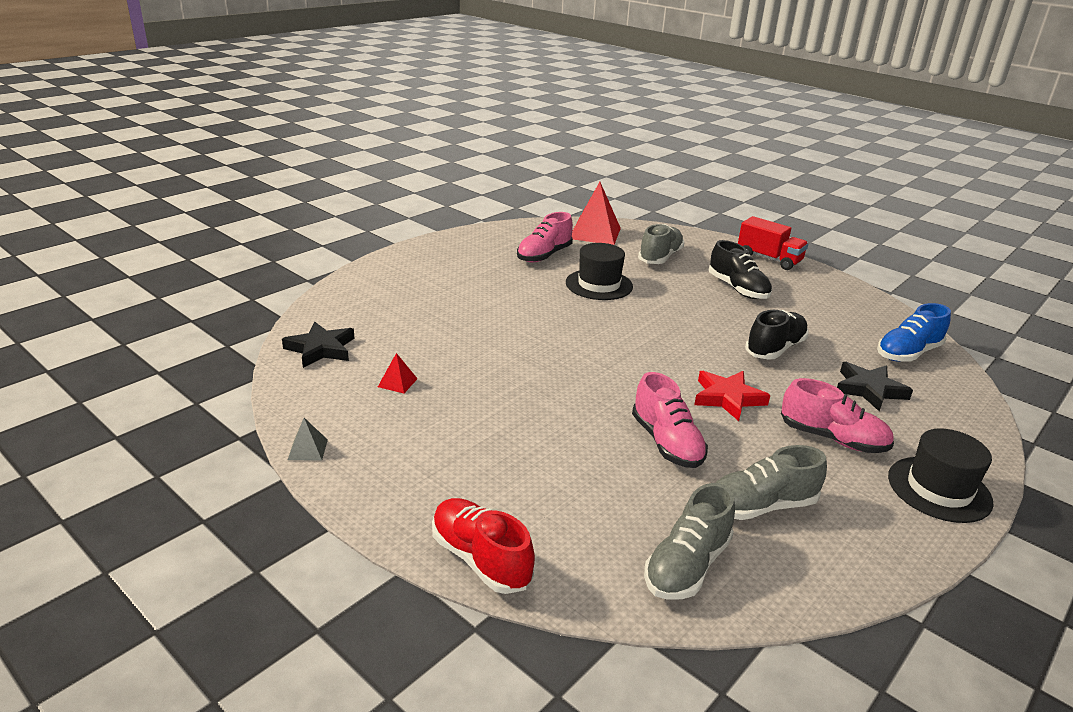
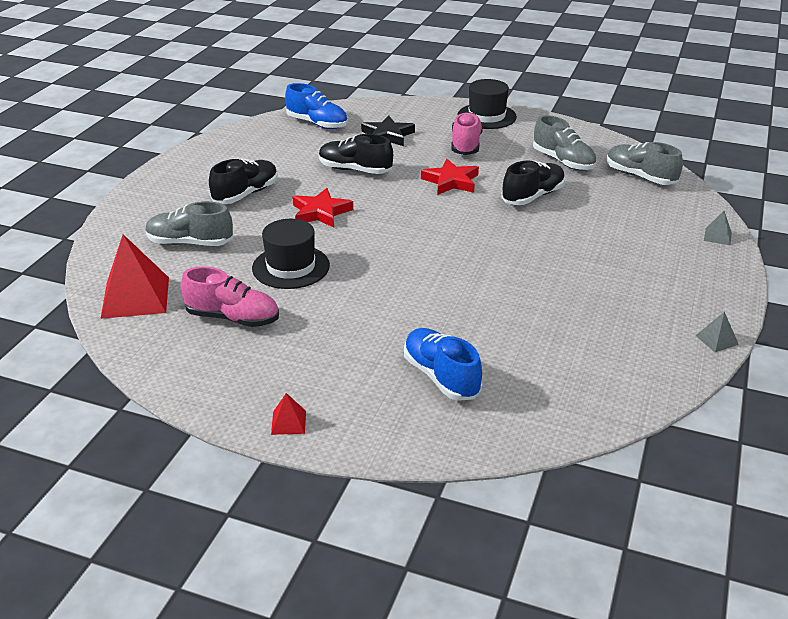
camera: 110 degrees left, 5 degrees up
black star [282,322,355,368] -> none
red pyramid [378,353,418,394] -> red pyramid moved to [271,393,306,435]
red shoe [432,498,535,594] -> grey pyramid [704,211,732,245]
pink shoe [632,372,708,468] -> black shoe [501,160,565,205]
grey shoe [644,483,735,600] -> grey shoe turned 150 degrees counterclockwise [607,142,683,185]
red truck [738,216,809,270] -> none
none -> red star [292,188,353,228]
none -> blue shoe [404,328,482,401]

